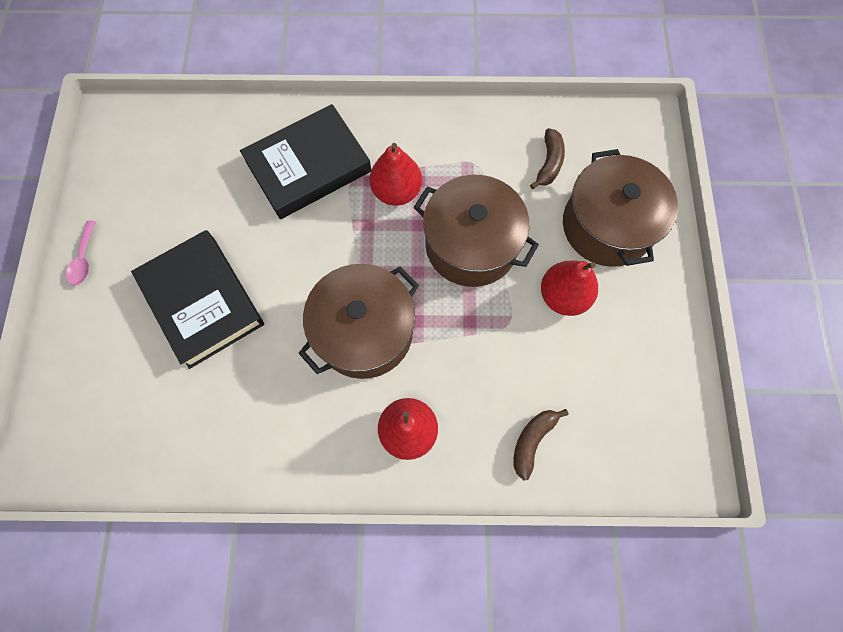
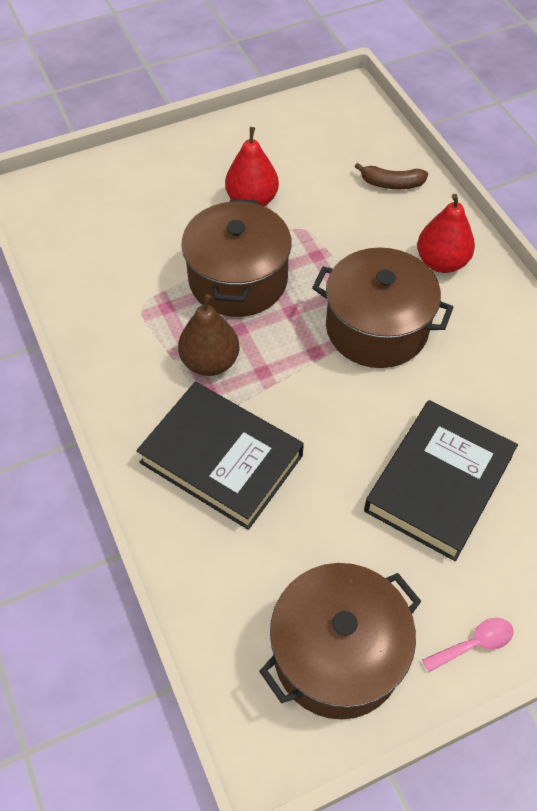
camera: 115 degrees left, 15 degrees down
red pear [369,143,422,206] -> brown pear [178,294,239,376]
brown banana [530,128,565,189] -> none
brown pot [563,149,678,267] -> brown pot moved to [259,563,421,719]

